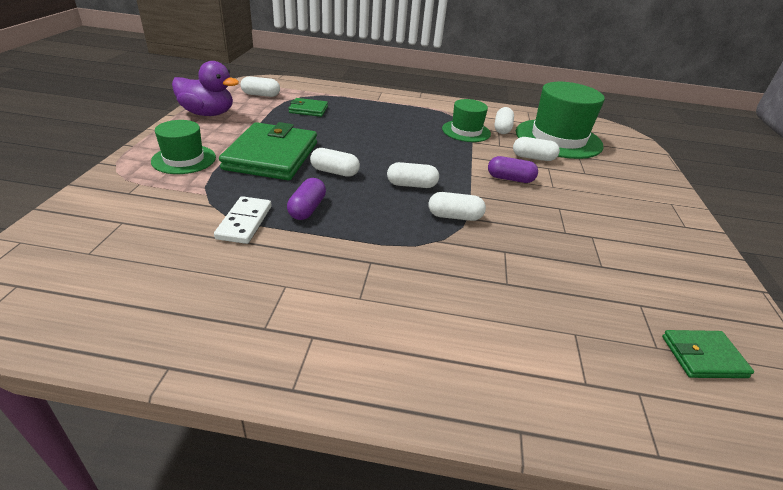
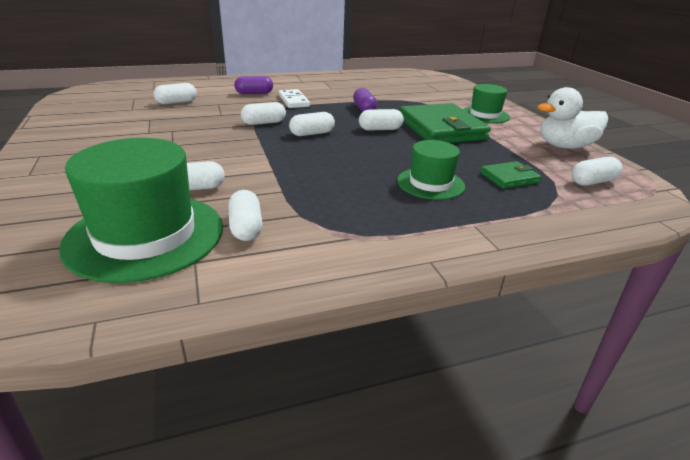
camera: 155 degrees right, 5 degrees down
purple duck [172,61,239,116] -> white duck [537,87,608,149]
white domino [214,196,271,244] -> white domino moved to [279,89,310,108]
green hat [442,99,491,142] -> green hat moved to [397,140,465,200]
purple capsule [488,156,538,183] -> purple capsule moved to [234,76,273,94]
green wallet [662,330,754,378] -> none
none -> white capsule [154,83,197,104]

